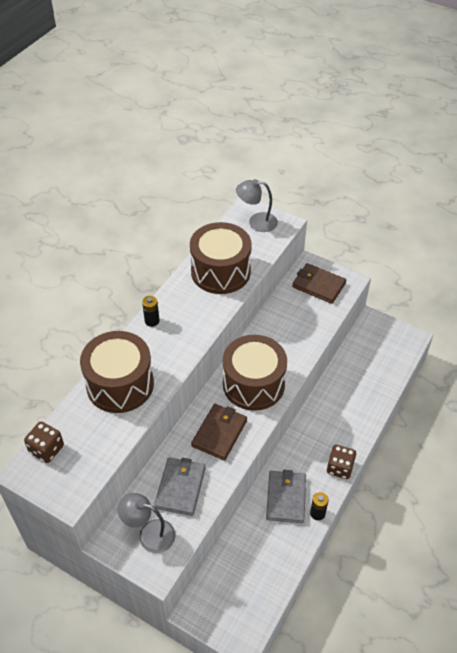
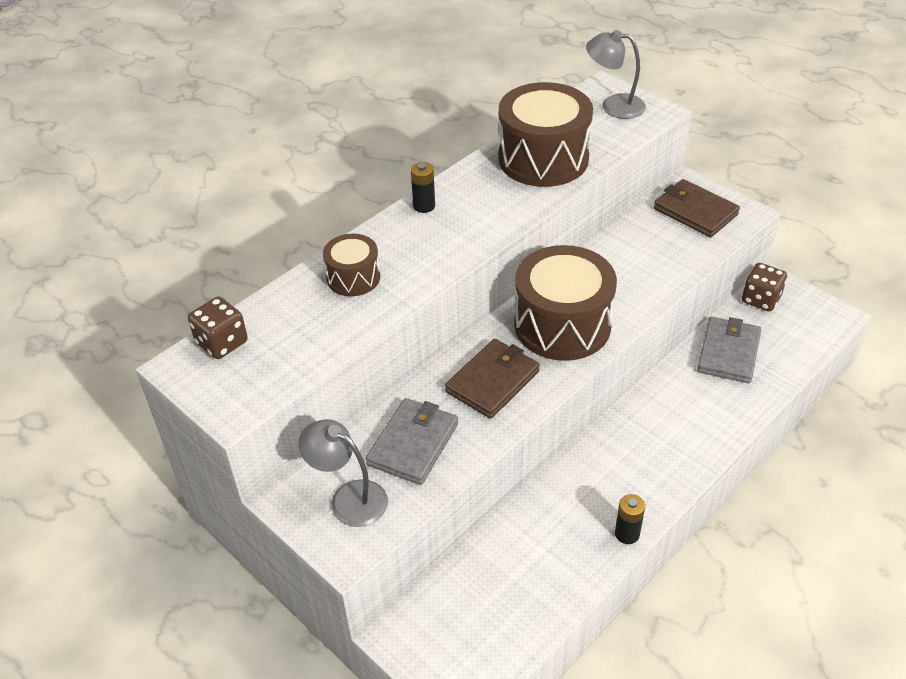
camera: 15 degrees right, 5 degrees down
brown drum [80,331,154,413] -> brown drum [323,234,380,296], size x0.53
grey wallet [266,470,306,523] -> grey wallet moved to [697,317,761,383]
brown dice [327,445,356,479] -> brown dice moved to [742,263,787,311]

